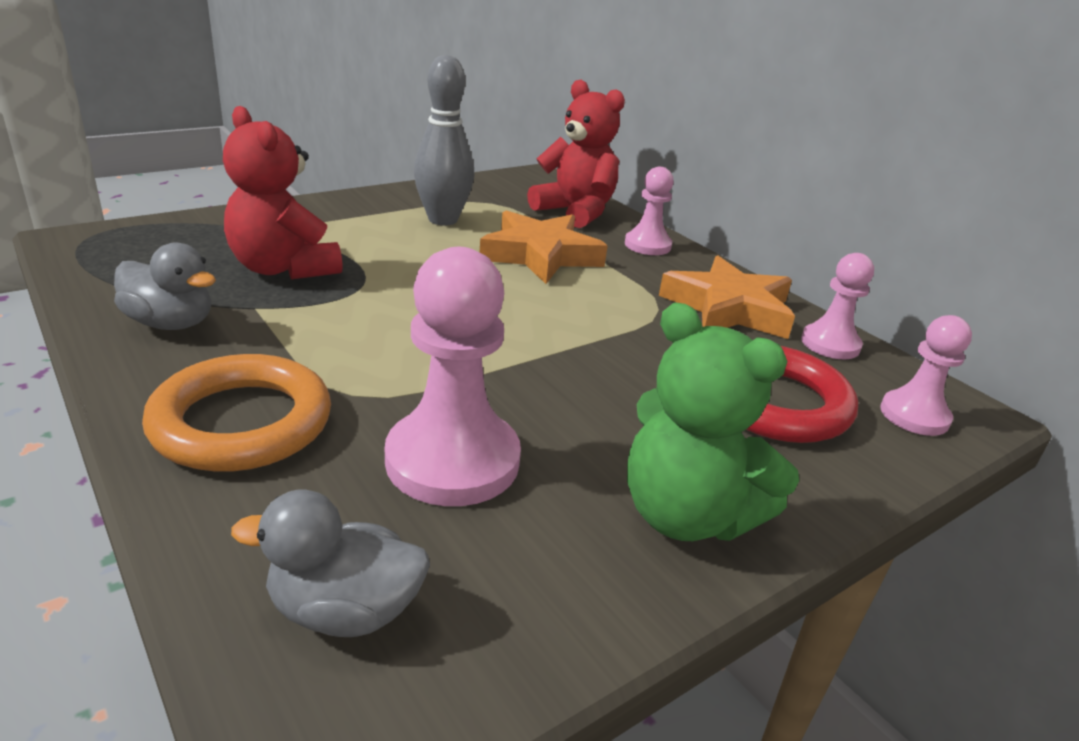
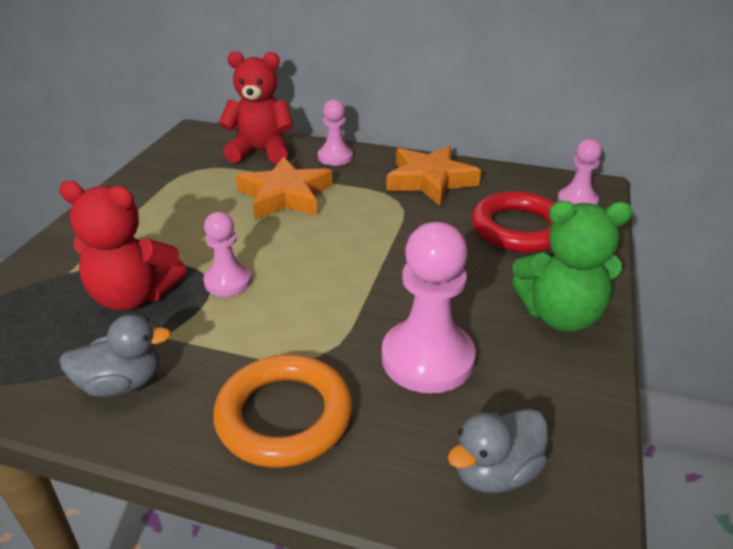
camera: 35 degrees left, 5 degrees up
grey bowling pin [414,55,474,226] -> none
pink pawn [801,253,874,359] -> pink pawn moved to [203,212,252,296]

